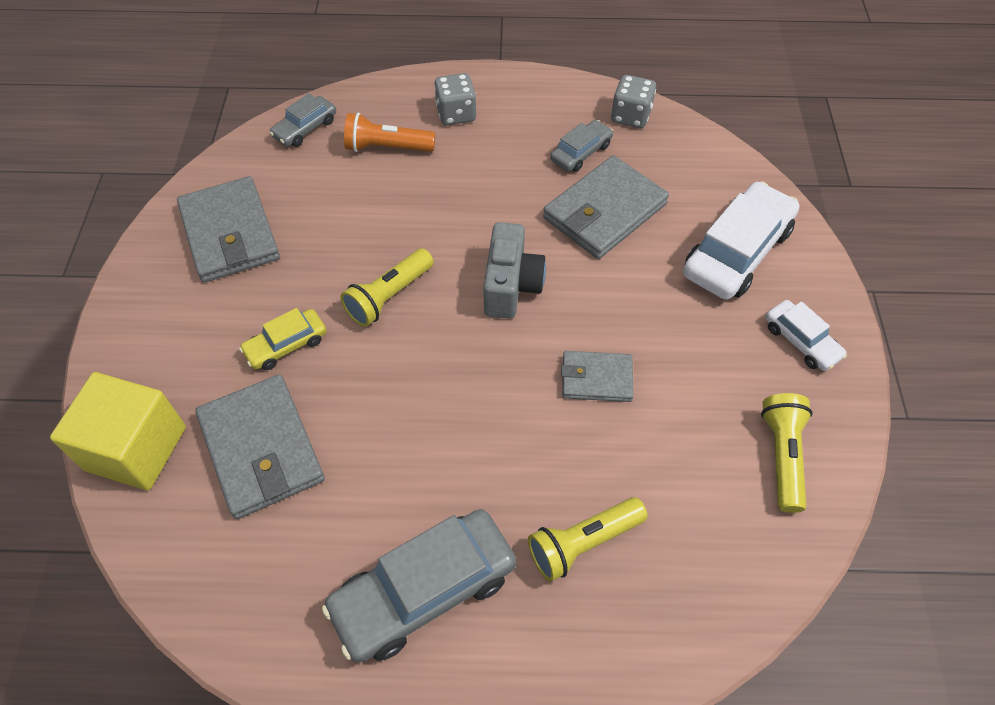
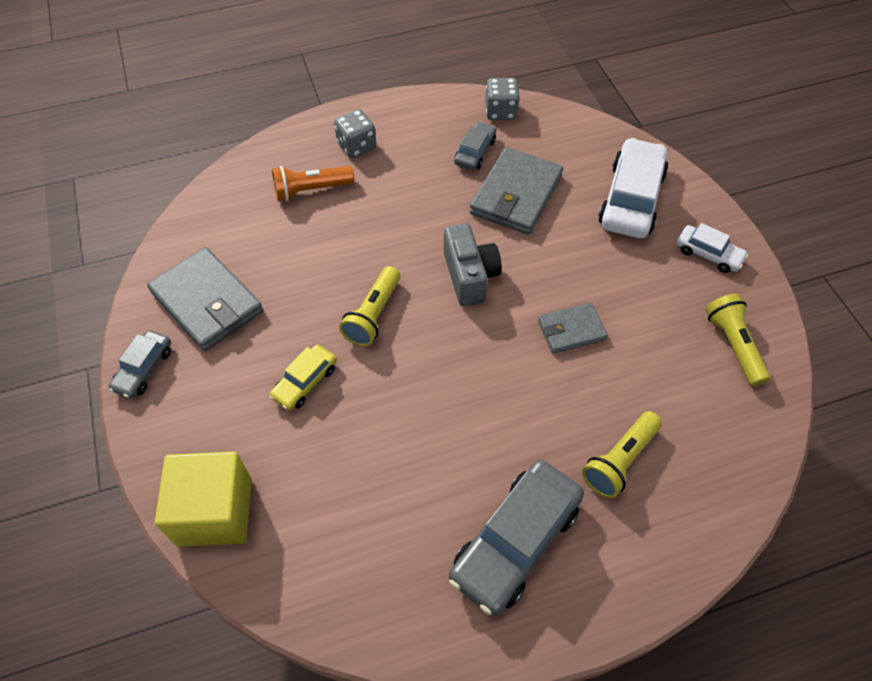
camera: 20 degrees left, 0 degrees up
grey wallet [195,375,325,519] -> none
grey car [269,93,336,147] -> grey car moved to [108,330,171,399]

